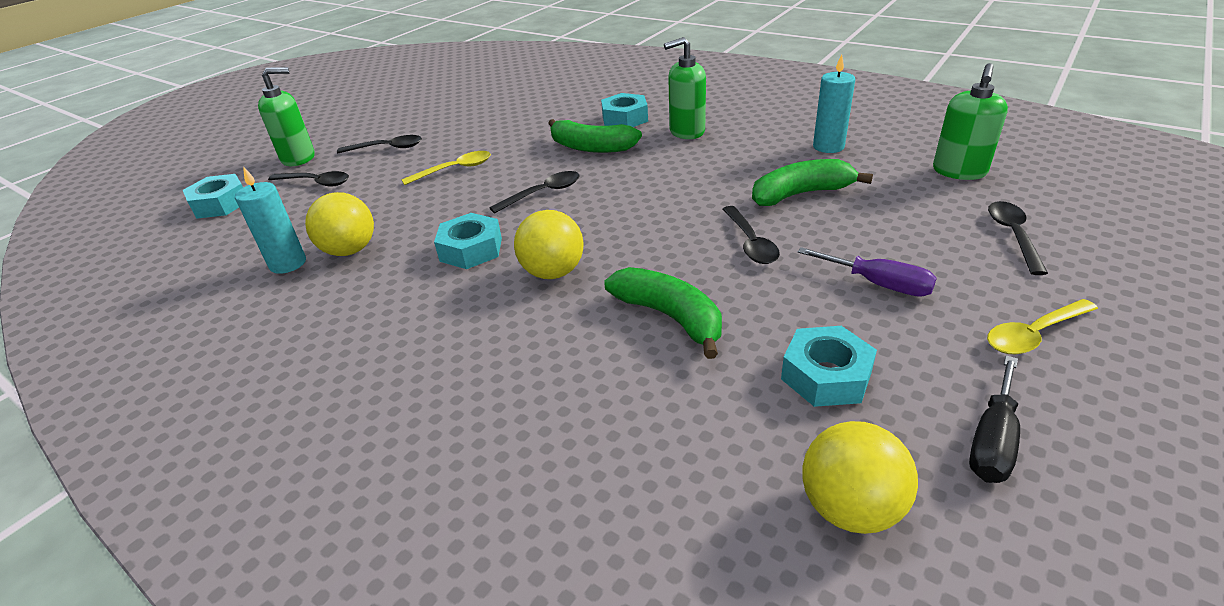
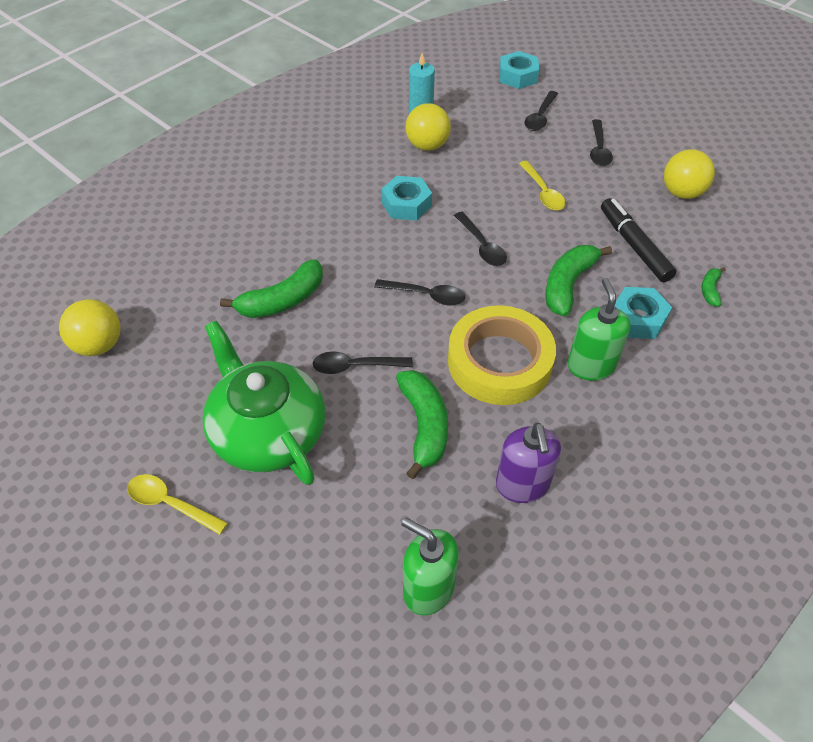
camera: 95 degrees right, 15 degrees up
green soap dispenser [258,67,315,166] -> none
yellow ball [514,210,584,279] -> yellow ball moved to [664,150,715,199]
turquoise nut [781,326,877,407] -> none
purple screwdriver [798,247,937,297] -> green teapot [202,321,325,485]
turquoise candle [813,55,855,153] -> purple soap dispenser [496,422,561,503]
black screwdriver [969,355,1020,483] -> none
yellow spoon [987,299,1098,354] -> yellow spoon turned 45 degrees counterclockwise [127,474,228,535]
black spoon [988,201,1048,275] -> black spoon moved to [374,279,465,306]
none -> yellow tape [448,305,556,405]
none -> black marker [601,198,676,282]
none -> green banana [702,267,726,307]

